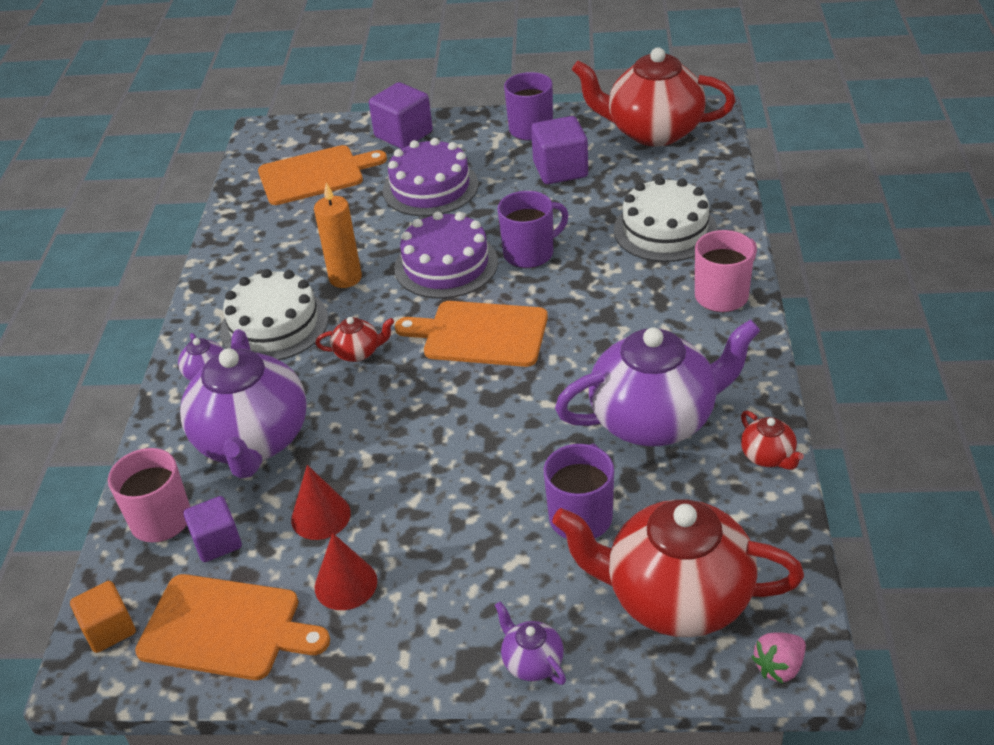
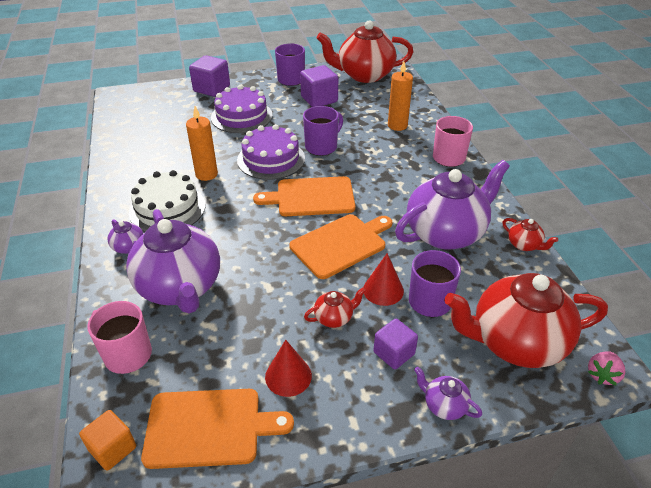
camera: 20 degrees left, 0 degrees up
purple cube [183,496,242,562] -> purple cube moved to [373,319,418,369]
orange cutting board [258,145,387,205] -> orange cutting board moved to [289,214,392,279]
red cone [291,465,351,540] -> red cone moved to [364,253,404,306]
red teapot [315,317,394,362] -> red teapot moved to [304,287,366,328]
white cake [614,177,718,262] -> orange candle [388,61,413,131]

